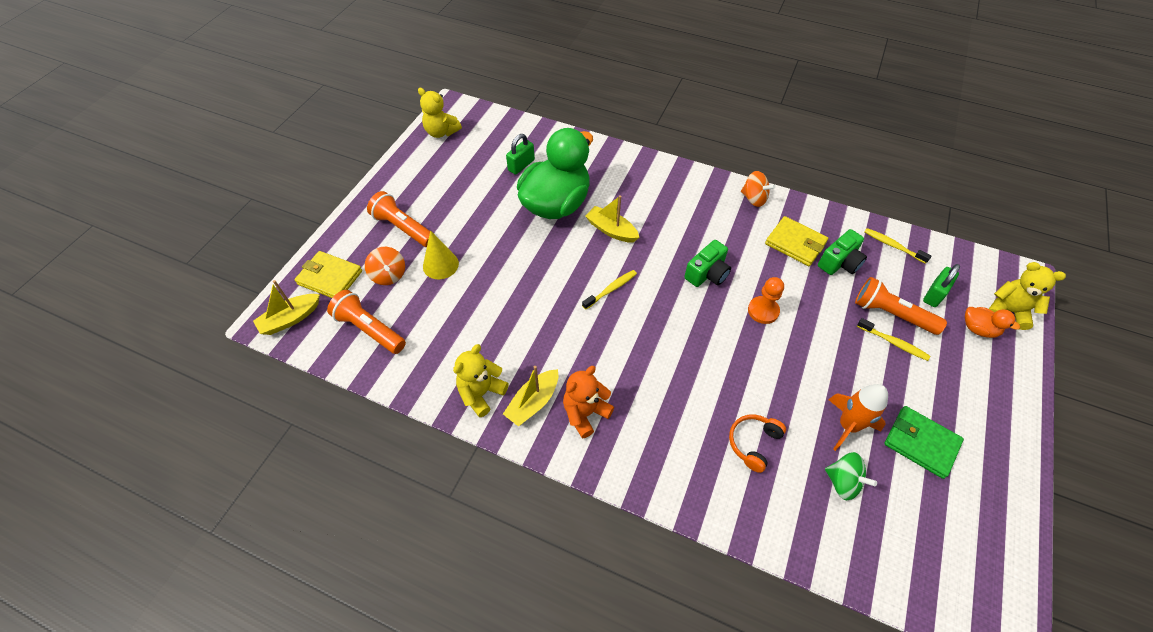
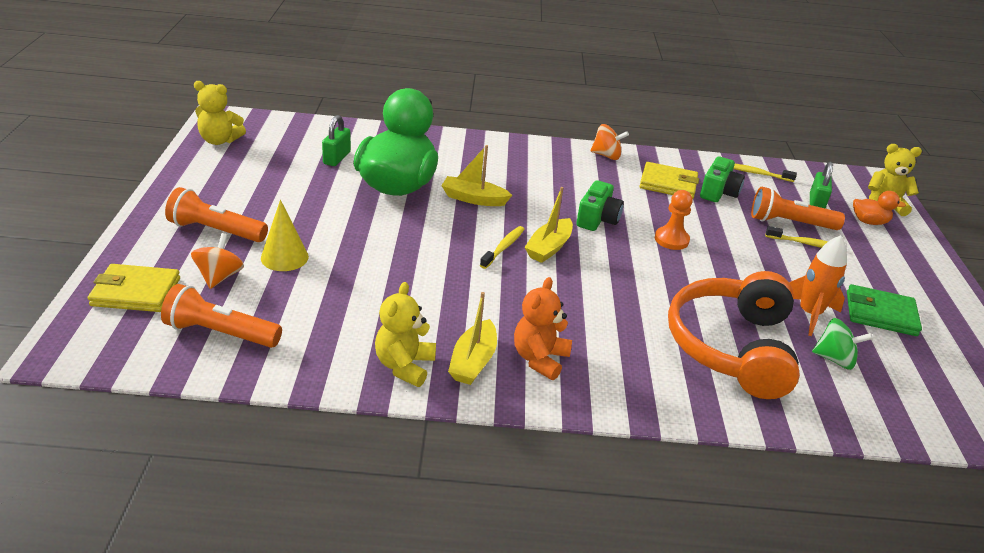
camera: 25 degrees left, 20 degrees down
yellow boat [253,280,320,335] -> yellow boat moved to [524,187,573,263]
orange spinning top [365,247,405,285] -> orange spinning top turned 120 degrees counterclockwise [191,233,244,289]
orange headphones [729,414,786,473] -> orange headphones [668,271,800,399], size x2.28

